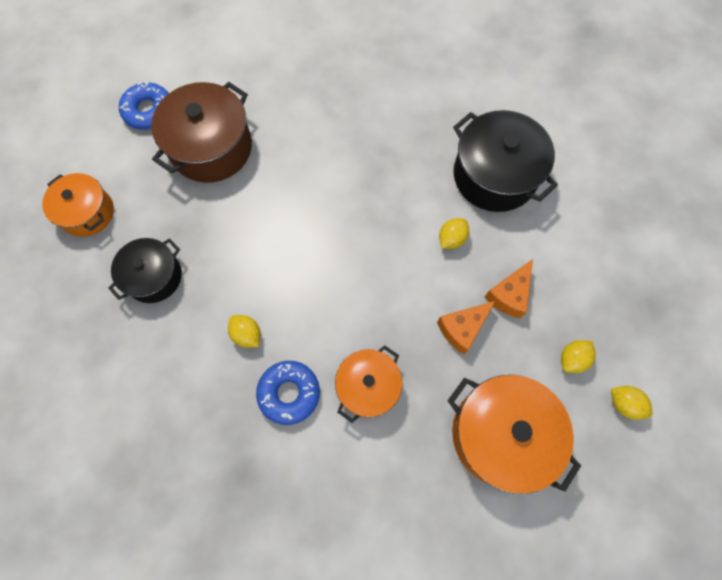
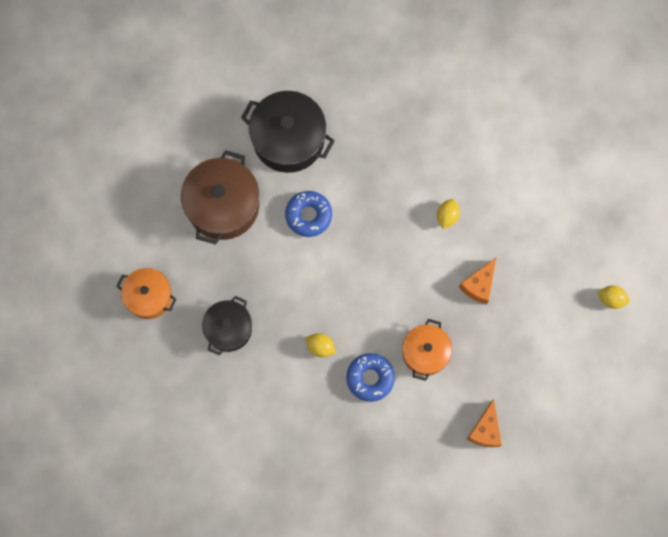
camera: 20 degrees left, 5 degrees up
blue donut [119,82,169,130] -> blue donut moved to [285,191,332,237]
orange pot [448,375,581,494] -> none
black pot [453,110,558,212] -> black pot moved to [241,91,335,173]
orange cheese [484,259,533,318] -> orange cheese moved to [467,399,502,447]
yellow lemon [561,340,596,373] -> none

